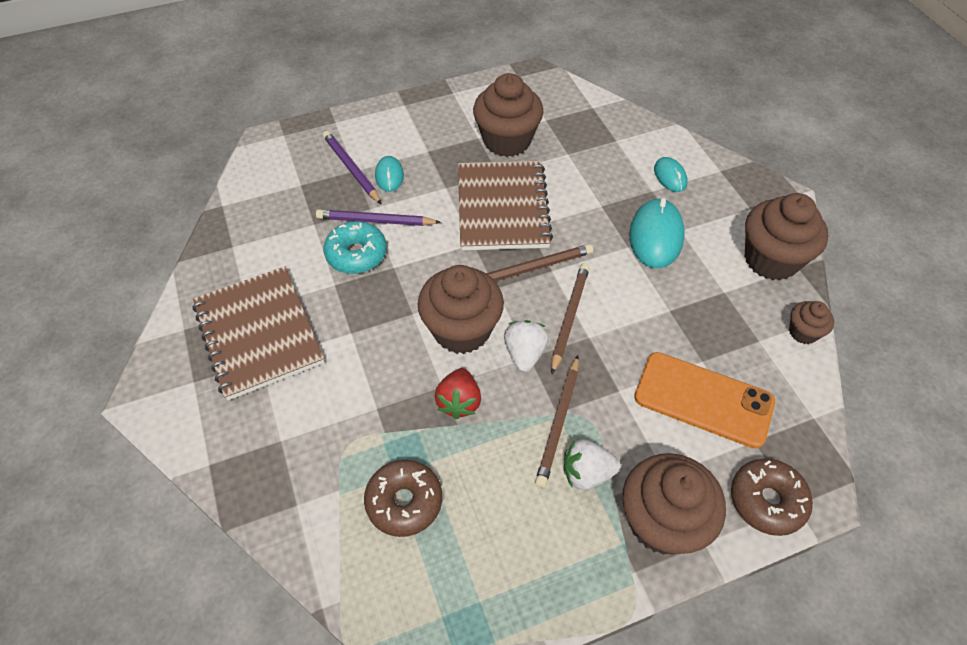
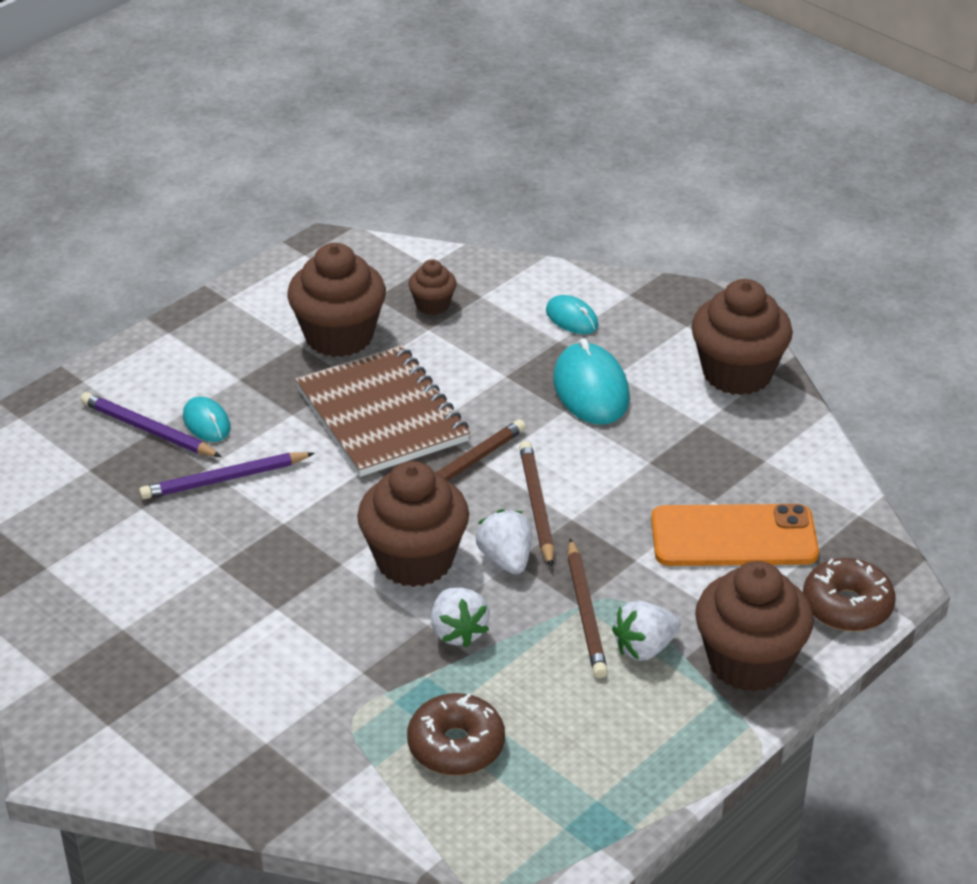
camera: 25 degrees left, 15 degrees down
brown notebook [193,266,324,400] -> none
turquoise donut [324,221,387,274] -> none
red strawberry [434,368,481,419] -> white strawberry [431,587,490,648]
brown cupcake [789,301,834,344] -> brown cupcake moved to [409,259,456,315]

